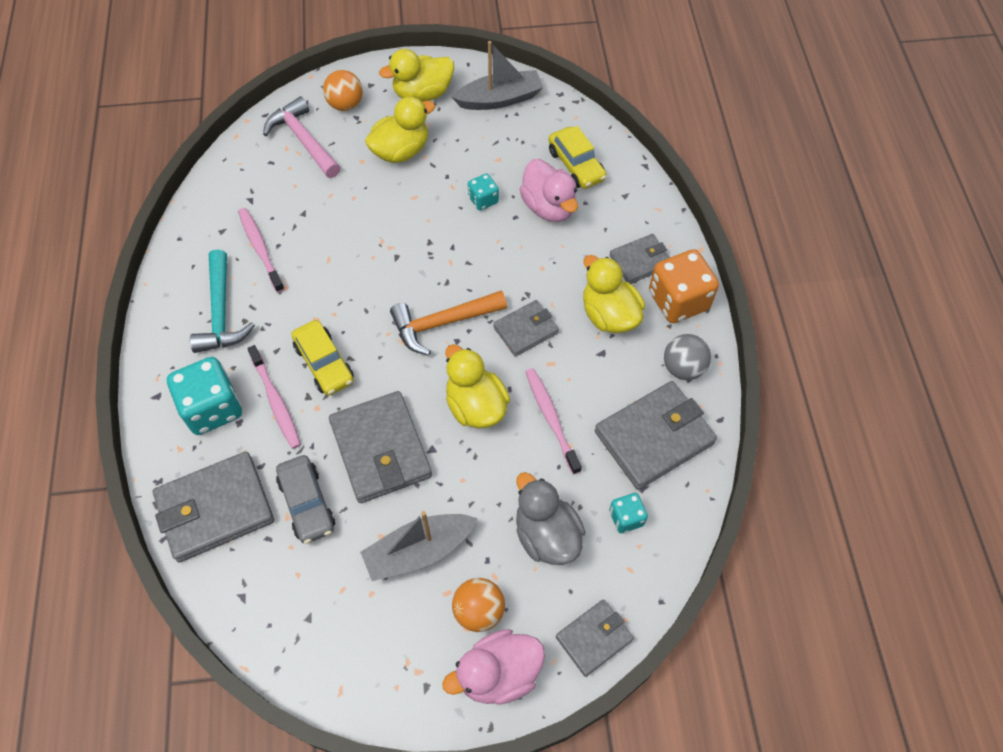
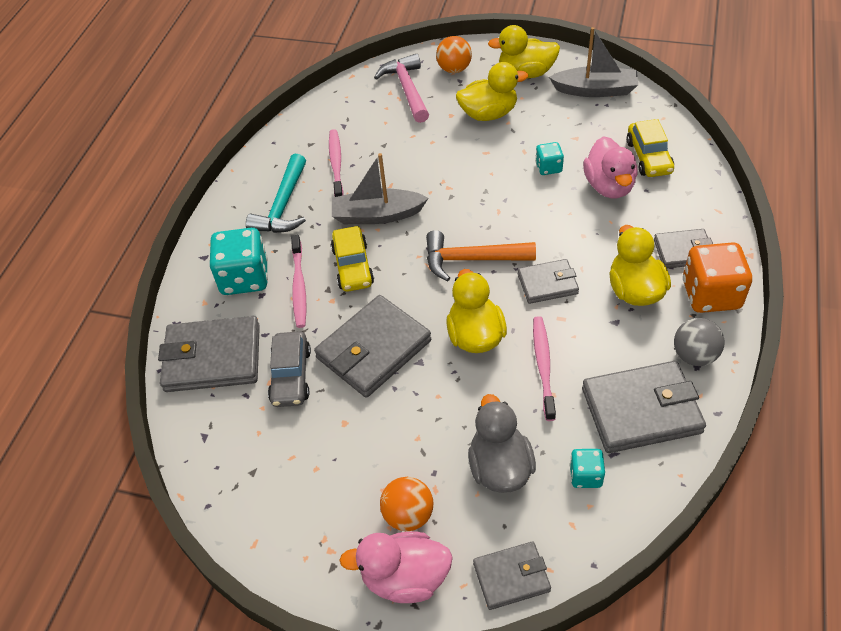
camera: 25 degrees right, 10 degrees down
grey wallet [329,391,432,503] -> grey wallet turned 45 degrees clockwise [314,295,431,398]
grey boat [360,511,477,581] -> grey boat moved to [332,153,428,224]

